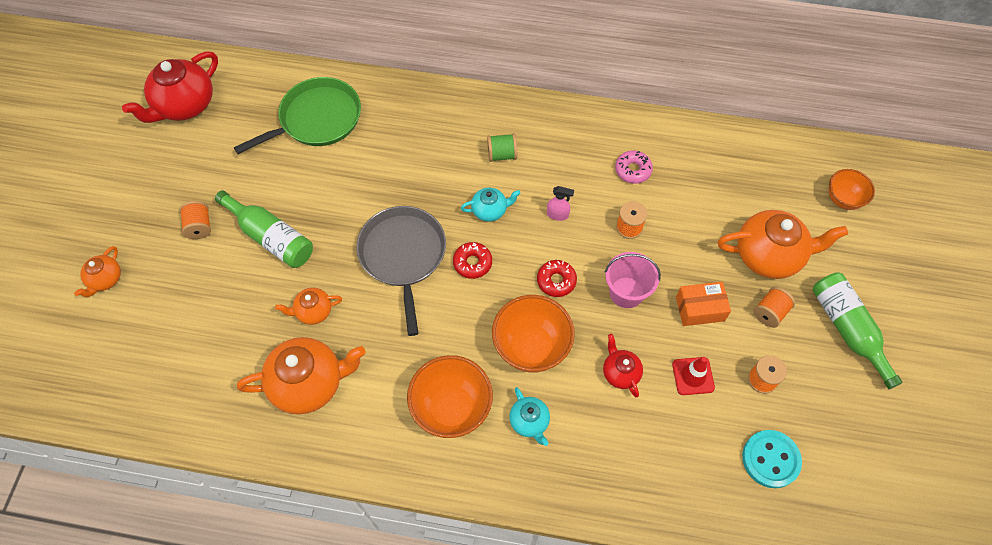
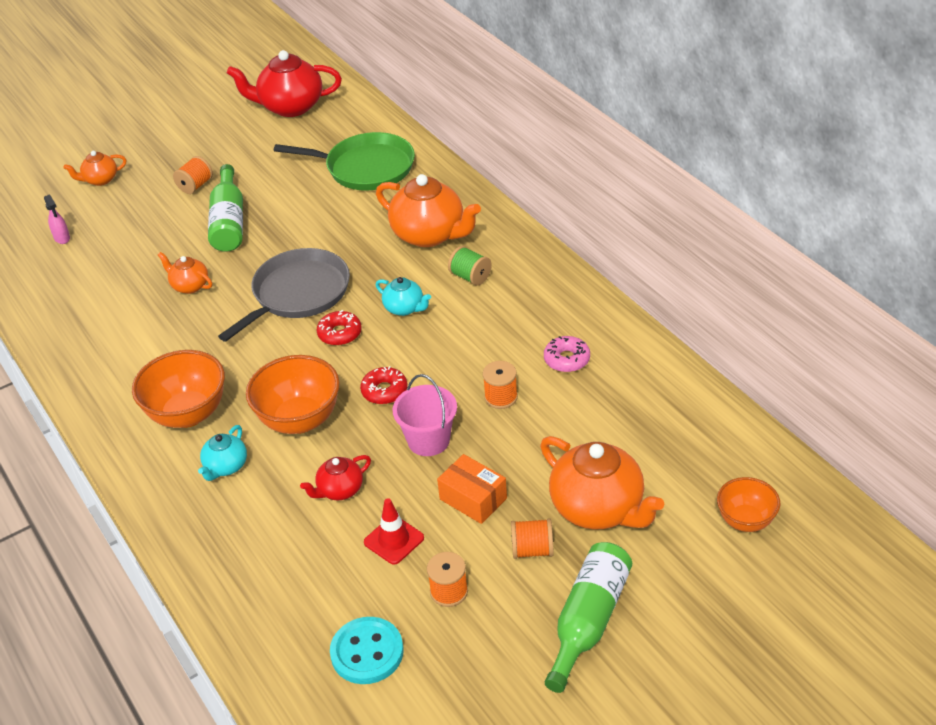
camera: 50 degrees right, 20 degrees down
orange teapot [237,337,366,414] -> orange teapot moved to [376,174,481,247]
pink spray bottle [547,186,574,221] -> pink spray bottle moved to [44,194,70,244]
red teapot [603,334,643,397] -> red teapot turned 150 degrees counterclockwise [300,455,371,500]

